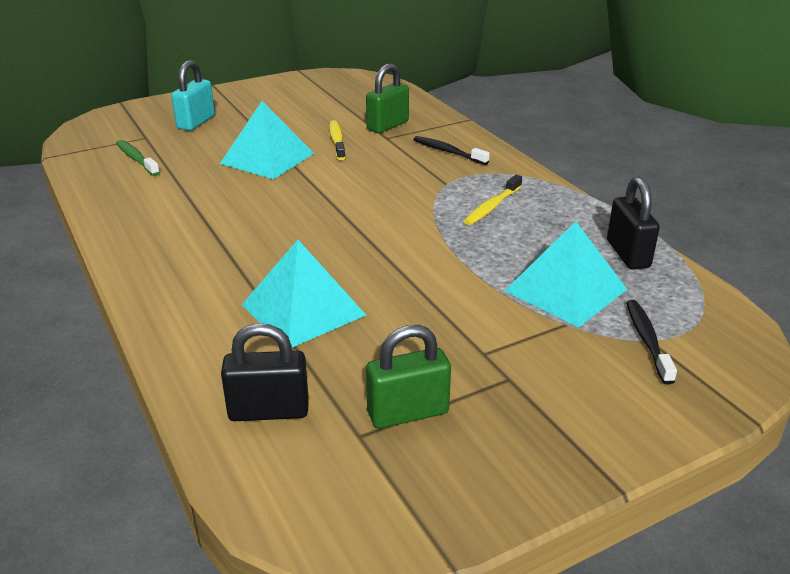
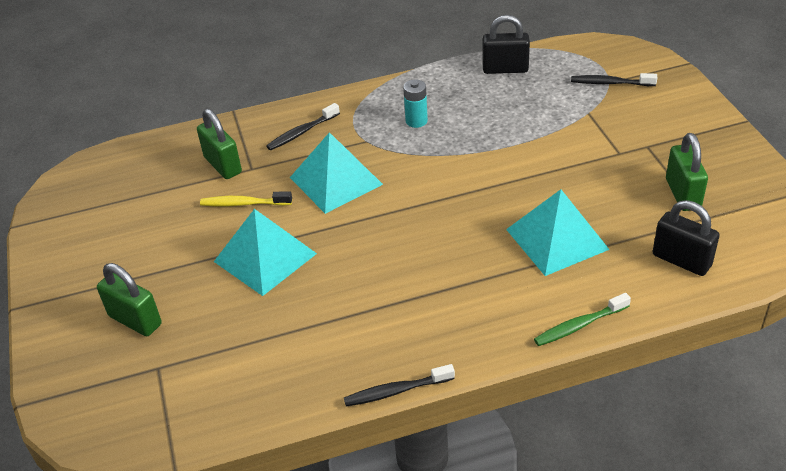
camera: 75 degrees left, 10 degrees up
green toothbrush [116,140,160,176] -> green toothbrush moved to [534,293,631,346]
turquoise padlock [171,60,215,131] -> green padlock [97,263,162,336]
black padlock [221,323,309,421] -> black padlock turned 60 degrees counterclockwise [653,200,720,276]
yellow toothbrush [464,175,522,225] -> turquoise battery [403,79,428,128]
turquoise pyramid [505,221,627,327] -> turquoise pyramid moved to [290,132,383,214]
none -> black toothbrush [344,364,455,406]

